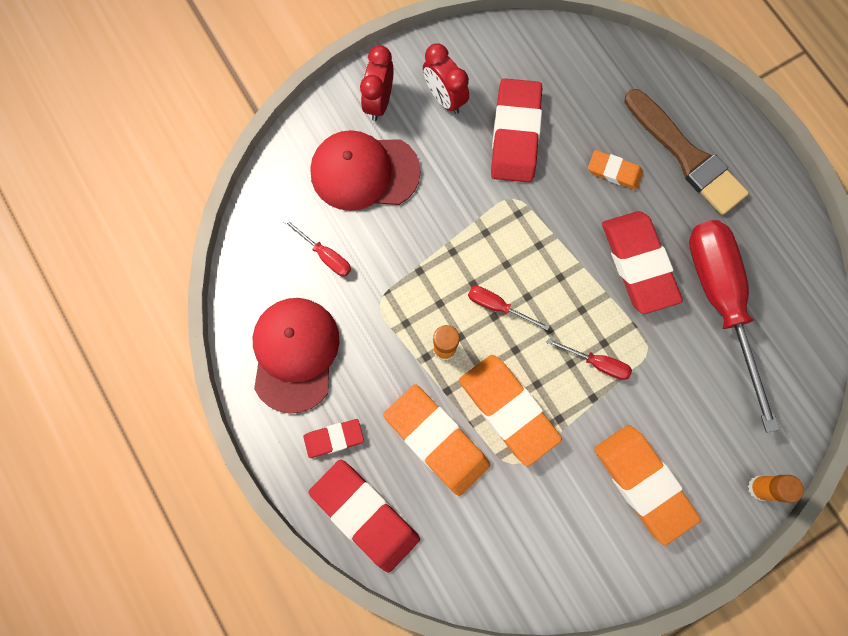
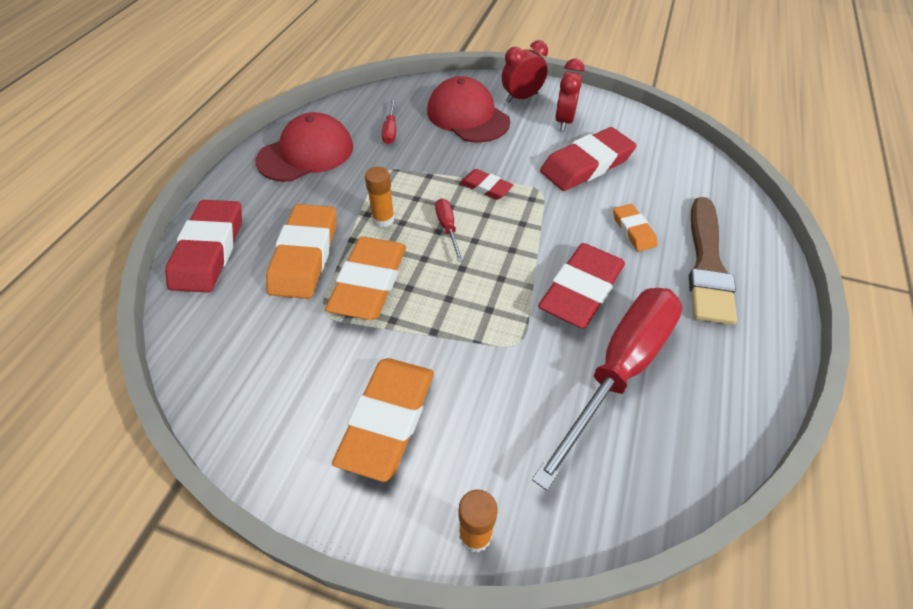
camera: 50 degrees right, 25 degrees down
red eraser [303,419,364,458] -> red eraser moved to [460,169,513,200]
red screwdriver [546,338,632,380] -> none

